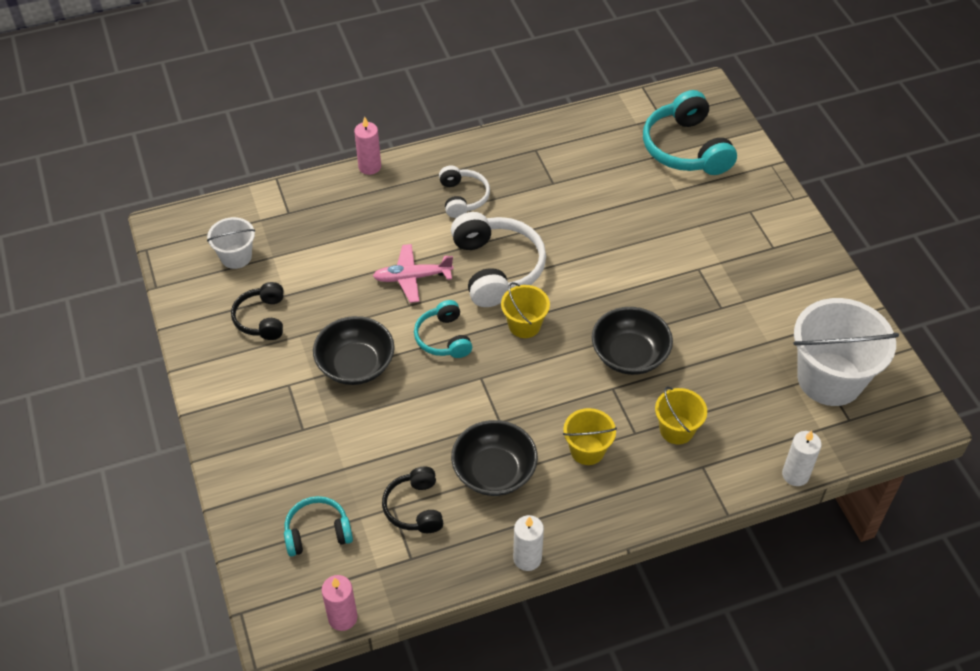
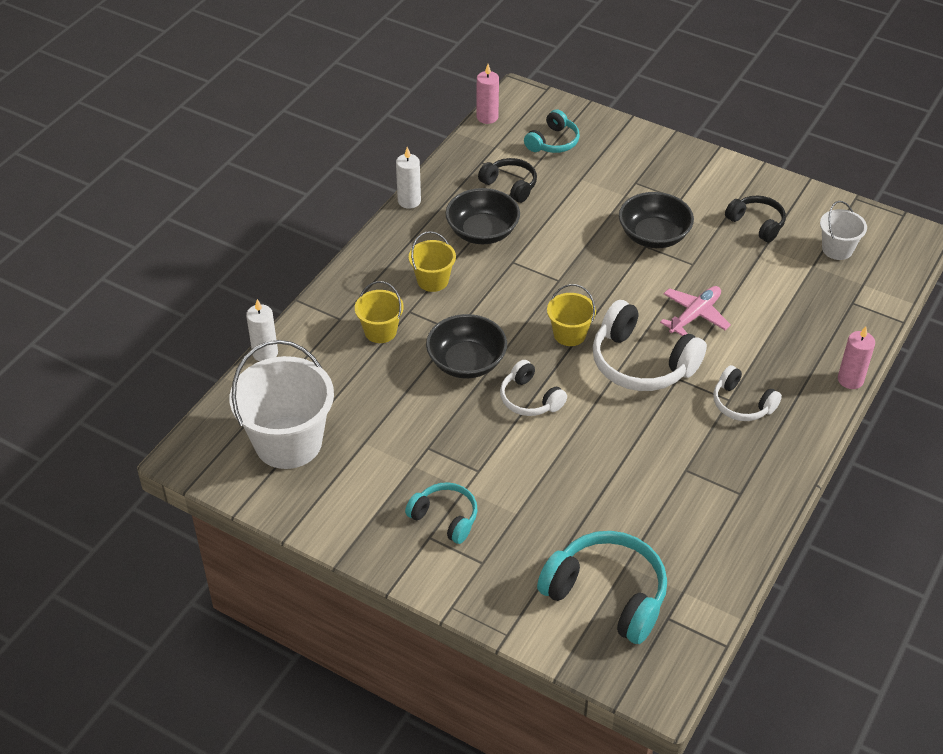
camera: 140 degrees right, 5 degrees down
turquoise headphones [414,300,472,358] -> turquoise headphones moved to [405,482,478,544]
none -> white headphones [500,360,567,416]

